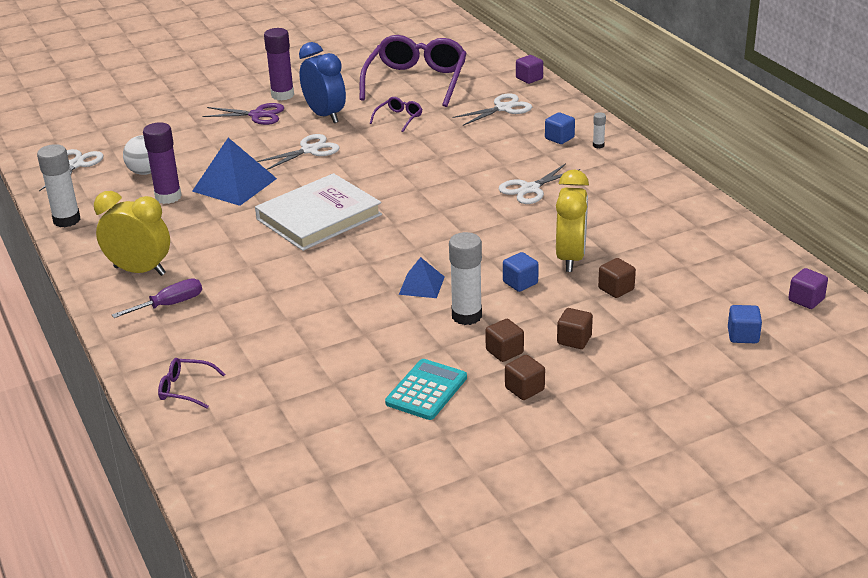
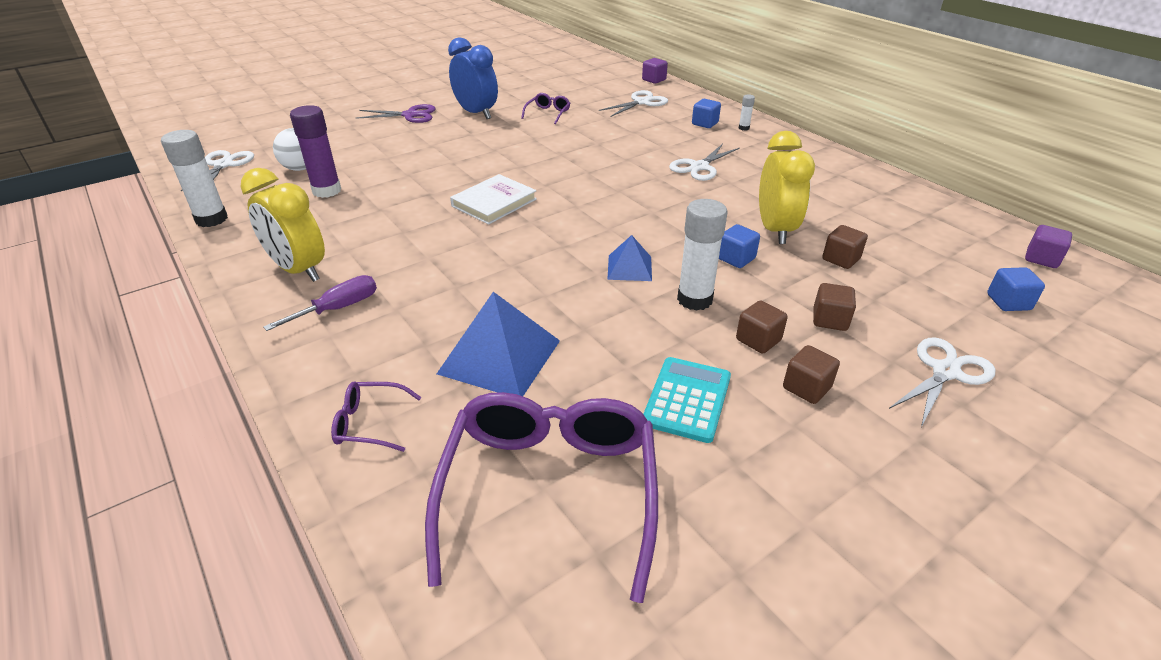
camera: 10 degrees left, 5 degrees up
yellow clock [94,191,170,276] -> yellow clock turned 150 degrees counterclockwise [241,168,325,282]
blue pyramid [192,138,277,206] -> blue pyramid moved to [437,292,560,396]
white book [255,173,382,251] -> white book [450,174,537,225], size x0.64
white scissors [257,134,340,170] -> white scissors moved to [889,337,995,427]
purple glue stick [264,28,294,101] -> none
purple glasses [360,35,467,107] -> purple glasses moved to [425,392,658,603]

